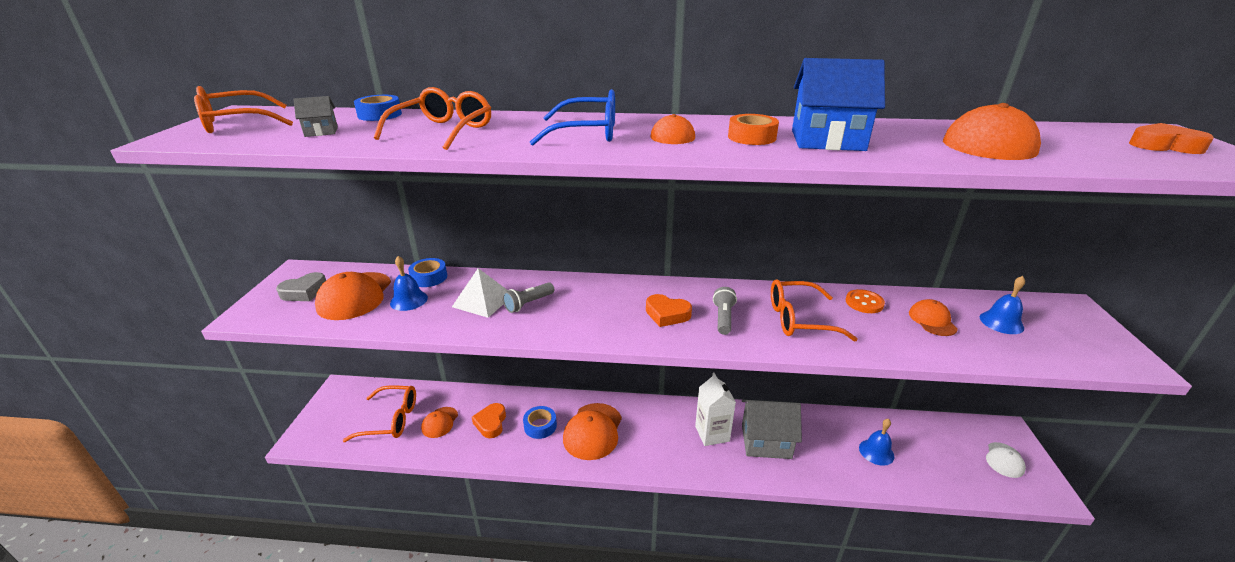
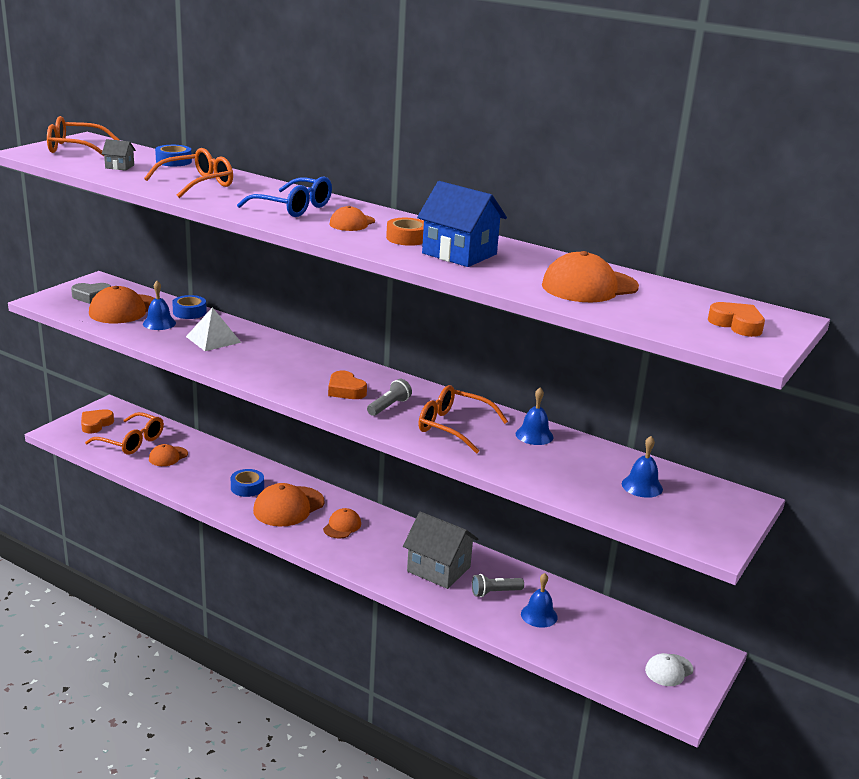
camera: 25 degrees right, 5 degrees down
orange heart [472,403,506,438] -> orange heart moved to [81,409,114,433]
grey flashlight [503,282,554,313] -> grey flashlight moved to [472,574,524,597]
white carton [695,373,736,446] -> none
orange button [846,289,885,313] -> blue bell [516,387,553,445]
orange cap [909,299,958,336] -> orange cap moved to [323,508,361,539]

